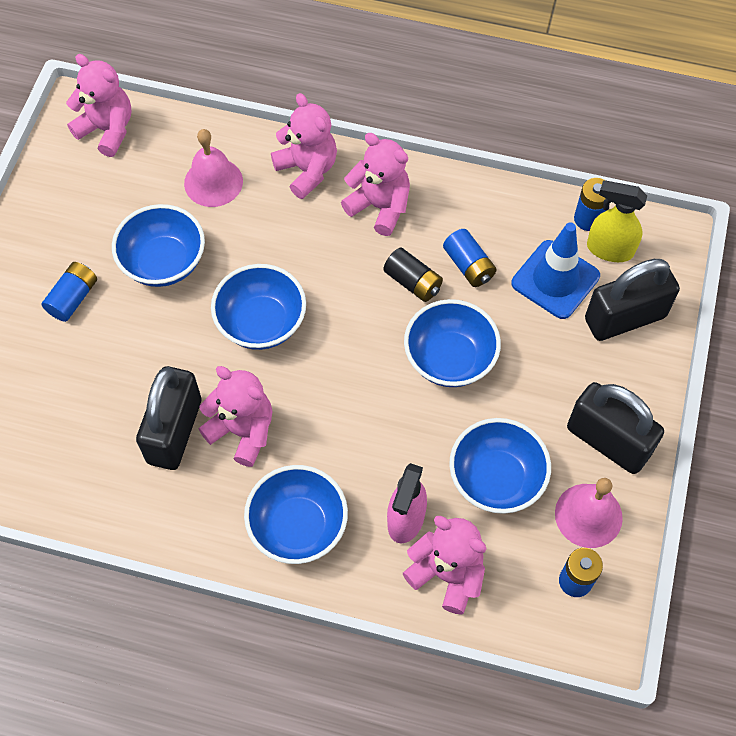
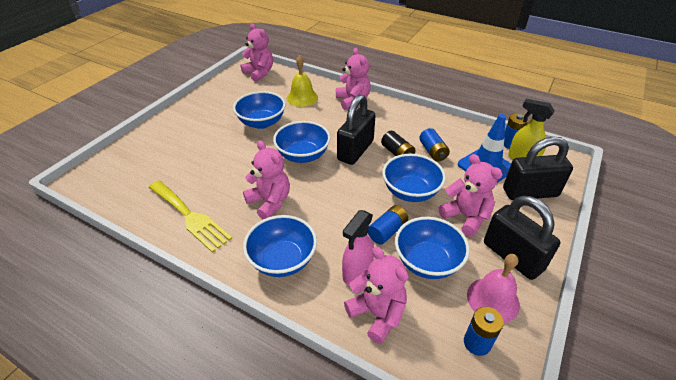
camera: 15 degrees right, 20 degrees down
blue battery [42,262,97,322] -> blue battery moved to [368,205,408,245]
black padlock [136,366,201,470] -> black padlock moved to [337,94,376,165]
pink bell [184,129,243,207] -> yellow bell [287,55,318,107]
pink teddy bear [341,133,410,236] -> pink teddy bear moved to [439,154,503,236]
none -> yellow fork [148,180,232,253]

